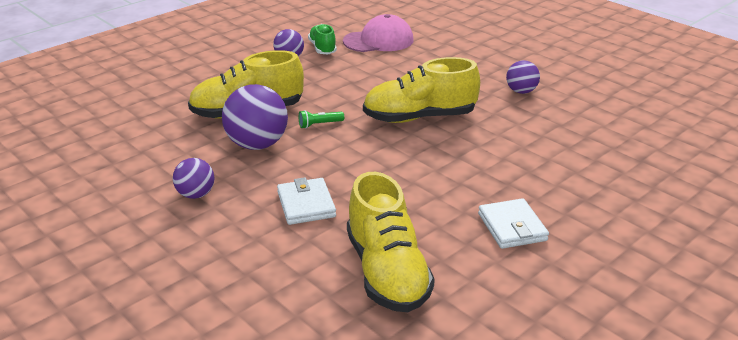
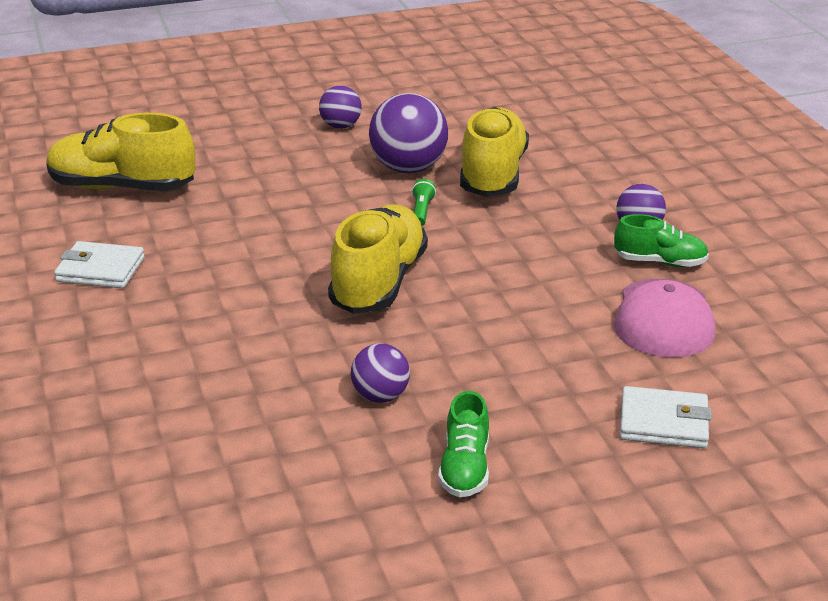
camera: 115 degrees right, 0 degrees up
white wallet [277,177,336,225] -> white wallet moved to [620,386,712,448]
none -> green shoe [438,391,489,497]

